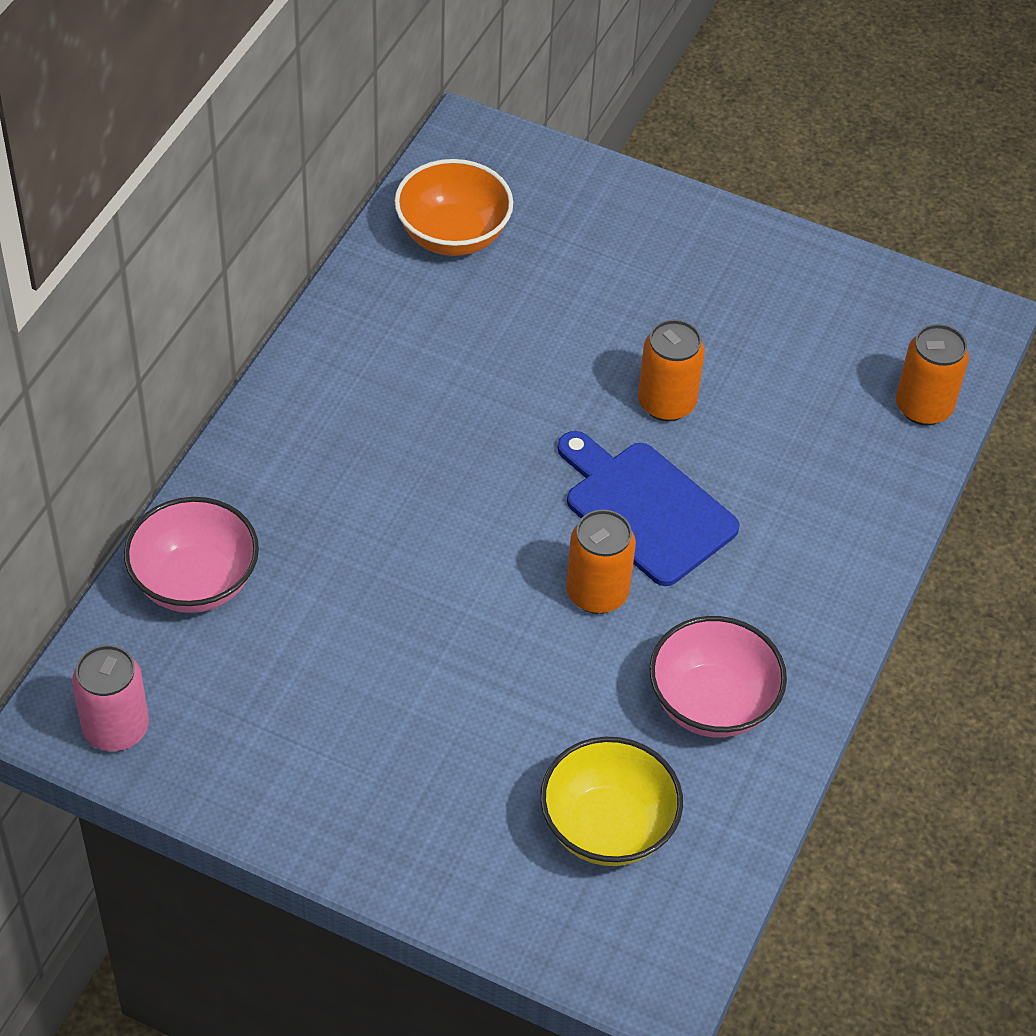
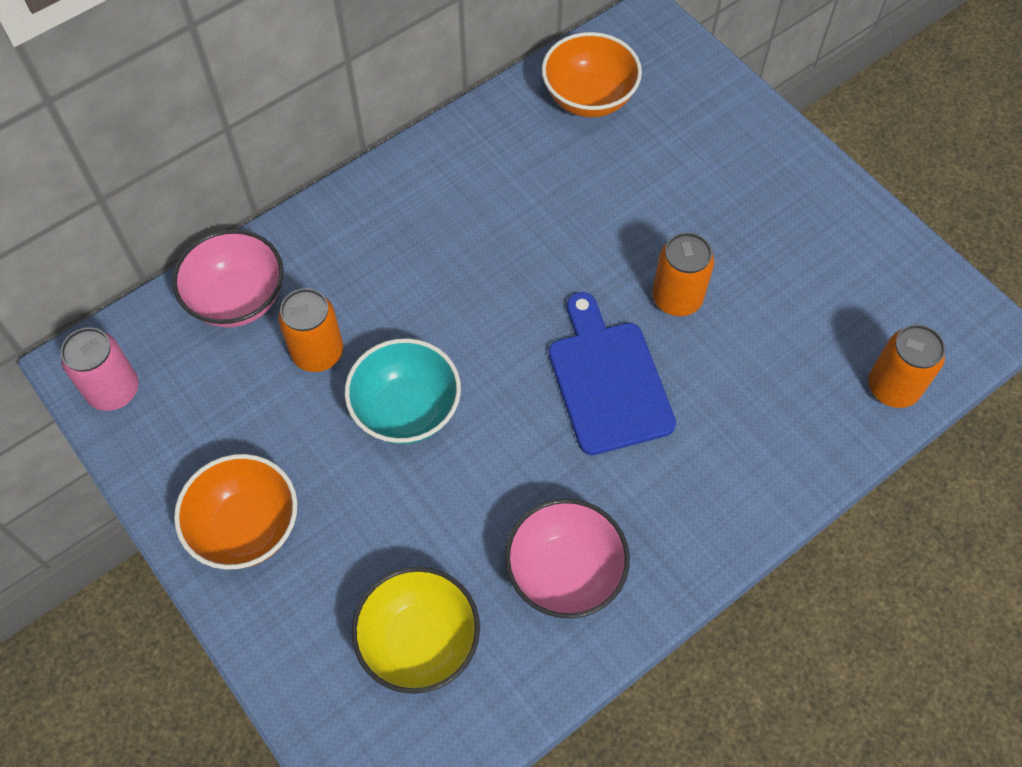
camera: 30 degrees right, 10 degrees up
orange can [566,510,636,614] -> orange can moved to [278,288,343,372]
none -> orange bowl [174,454,297,570]
none -> turquoise bowl [345,338,461,444]

